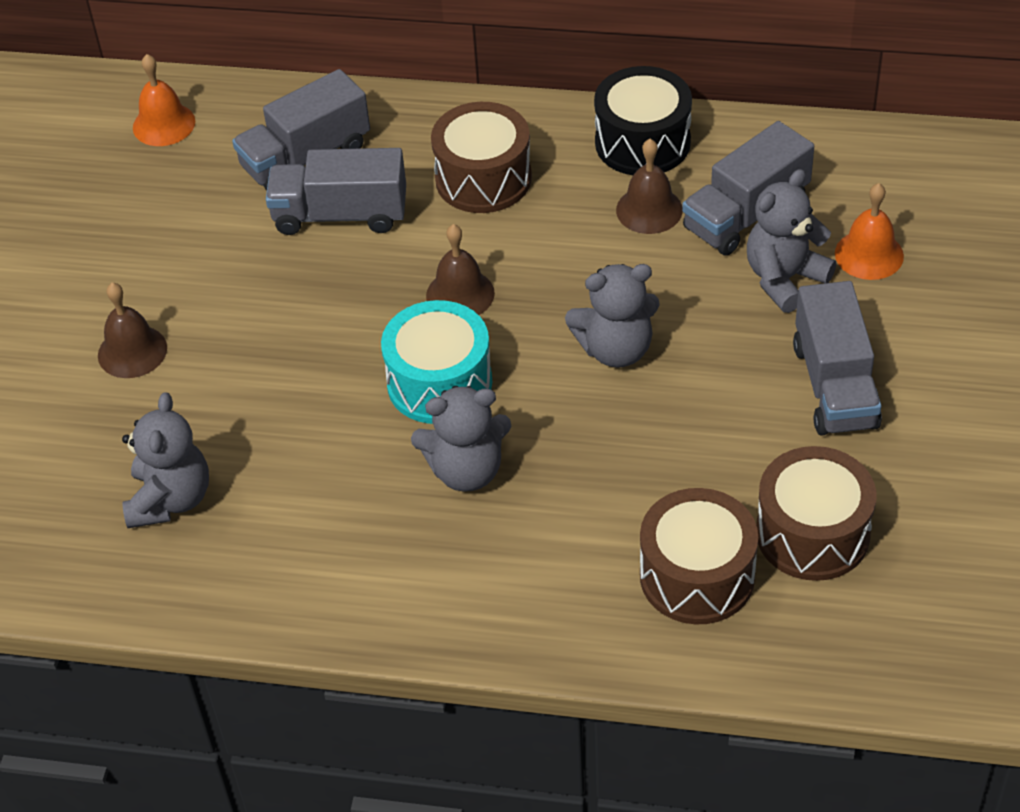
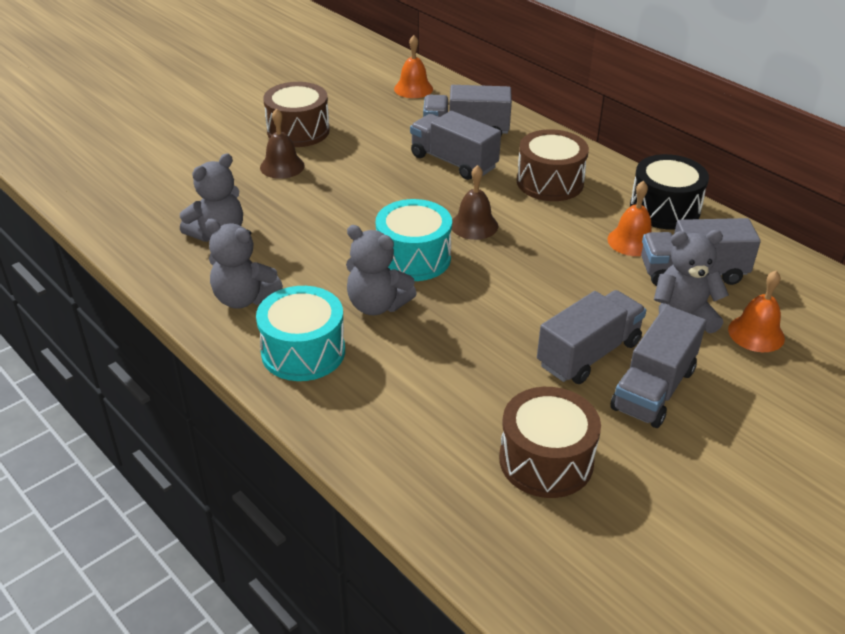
camera: 35 degrees right, 10 degrees down
grey teddy bear [565,264,660,368] -> grey teddy bear moved to [205,219,283,309]
brown bell [616,139,683,234] -> orange bell [607,181,652,256]
brown drum [640,488,758,624] -> brown drum moved to [263,82,330,147]
none -> turquoise drum [256,286,345,381]
none -> grey truck [537,290,646,384]

